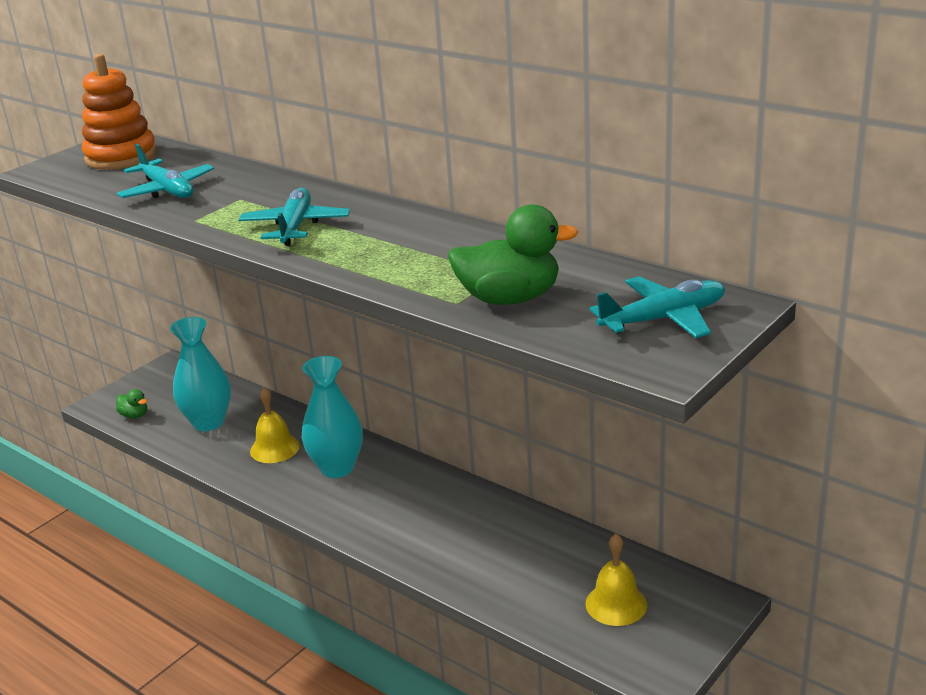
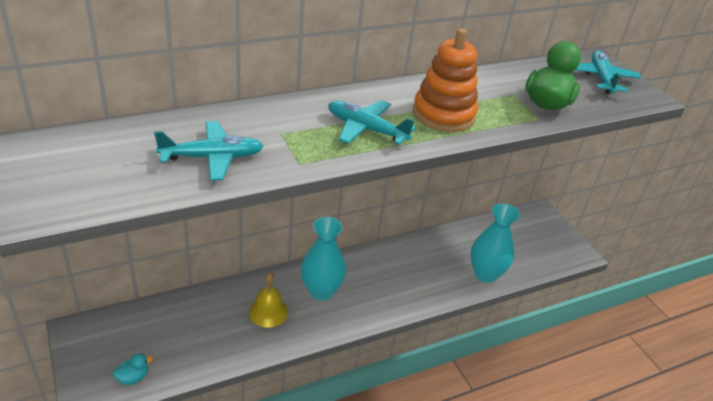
camera: 70 degrees left, 10 degrees up
orange stacking toy [82,54,157,170] -> orange stacking toy moved to [413,28,478,132]
green duck [116,389,147,418] -> turquoise duck [113,354,153,385]
turquoise vase [170,317,231,431] -> turquoise vase moved to [470,203,520,283]
yellow bell [585,534,647,626] -> none

